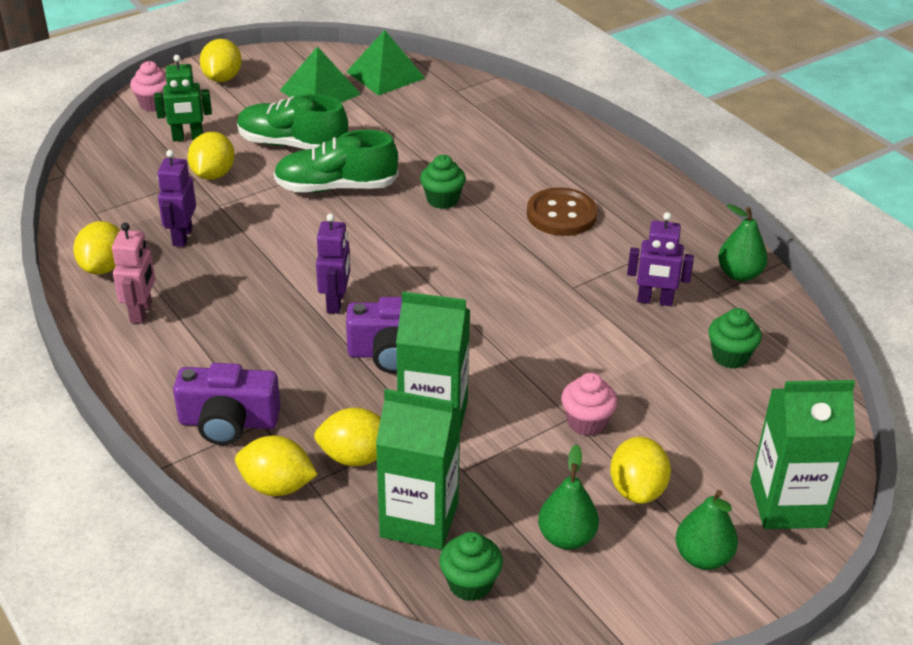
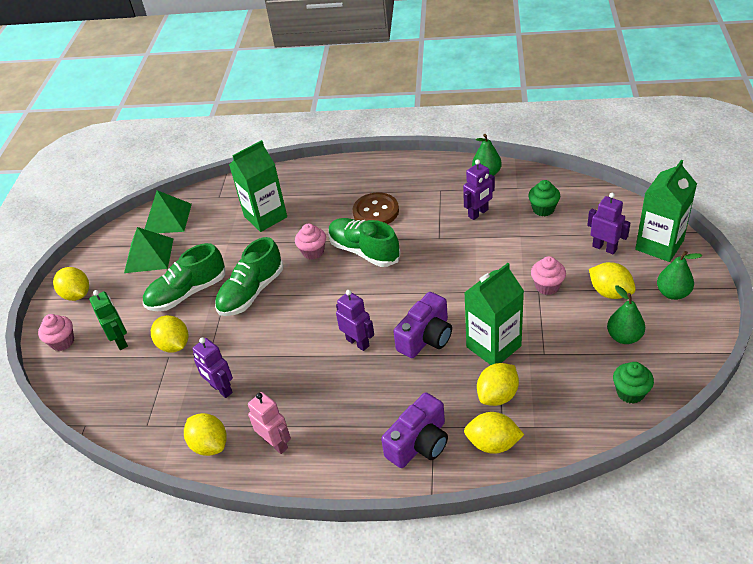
camera: 45 degrees left, 5 degrees up
green robot [154,55,212,141] -> green robot turned 60 degrees counterclockwise [89,290,128,350]
yellow lemon [235,435,318,496] -> yellow lemon turned 45 degrees clockwise [464,412,524,454]
green carton [376,389,461,550] -> green carton moved to [229,140,287,232]
green cupcake [420,155,466,209] -> pink cupcake [295,224,326,260]
none -> green shoe [328,218,400,267]
none -> purple robot [587,193,631,254]

